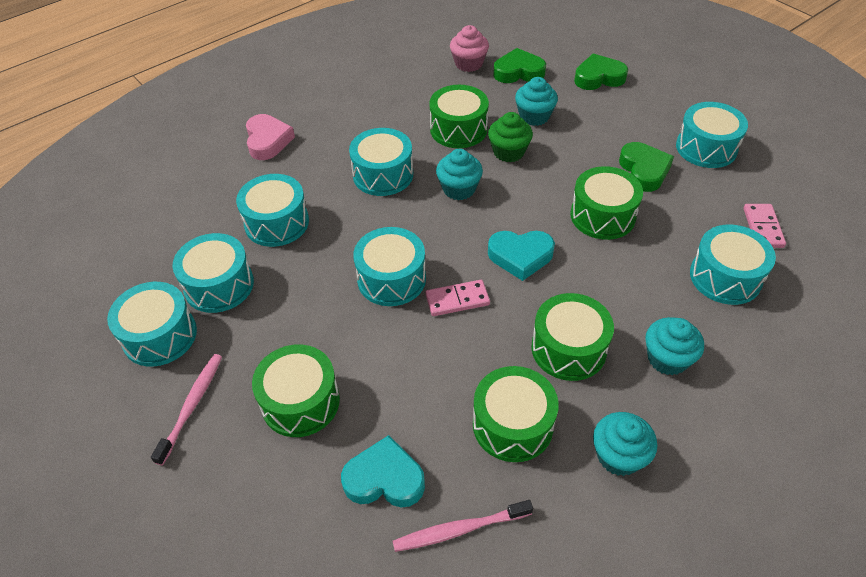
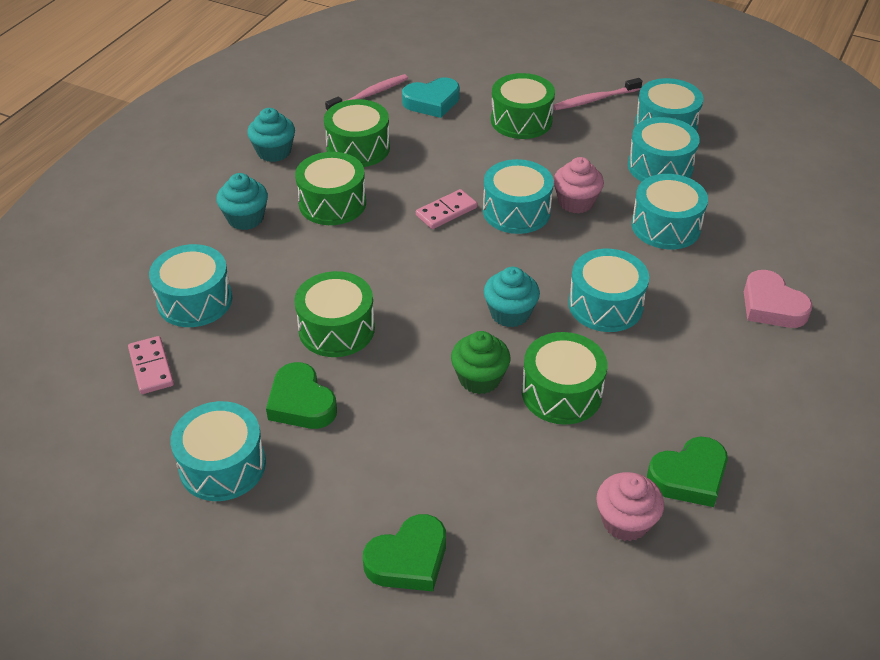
camera: 155 degrees right, 5 degrees down
pink toothbrush [151,354,222,465] -> pink toothbrush turned 75 degrees clockwise [553,78,642,110]
turquoise heart [488,231,555,281] -> none
green heart [493,48,546,83] -> green heart moved to [647,436,728,507]
turquoise cupcake [515,77,558,126] -> none
none -> pink cupcake [554,157,604,214]

